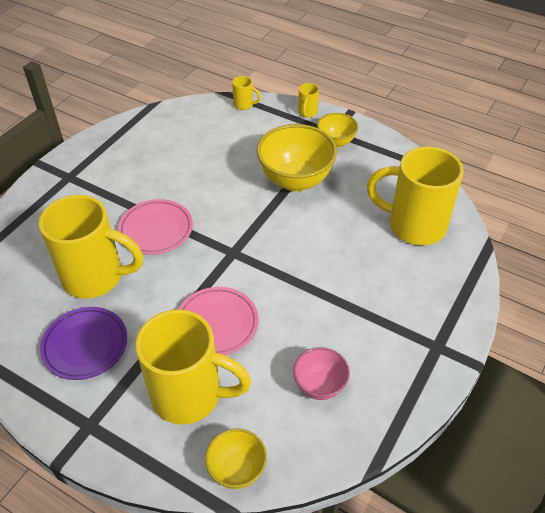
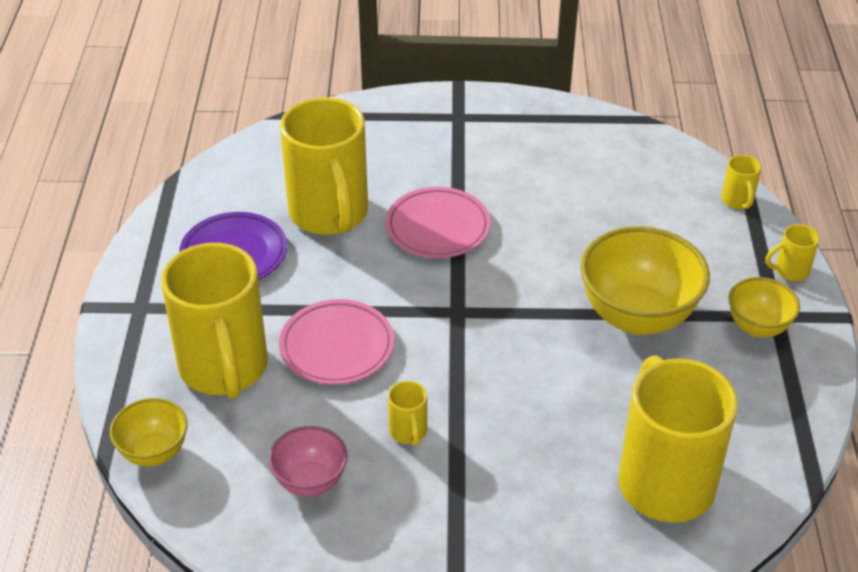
camera: 60 degrees right, 5 degrees down
none -> yellow mug [388,381,427,446]

